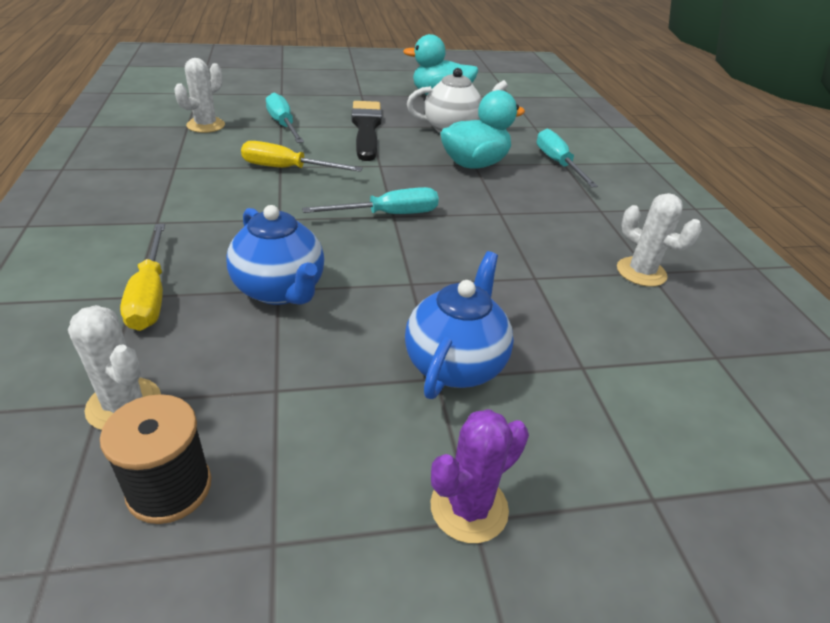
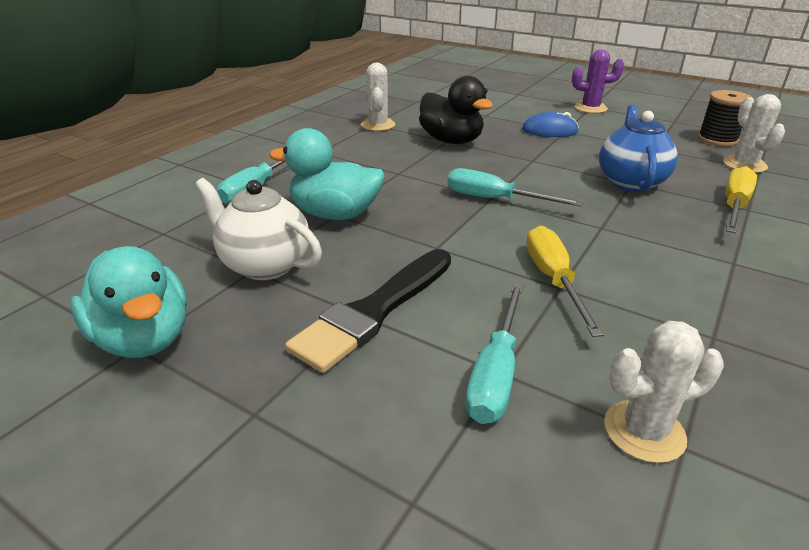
camera: 135 degrees left, 5 degrees down
yellow screwdriver [241,141,363,172] -> yellow screwdriver turned 150 degrees counterclockwise [526,226,604,337]
blue teapot [405,251,514,399] -> blue mouse [522,112,579,137]
none -> black duck [419,76,493,144]

